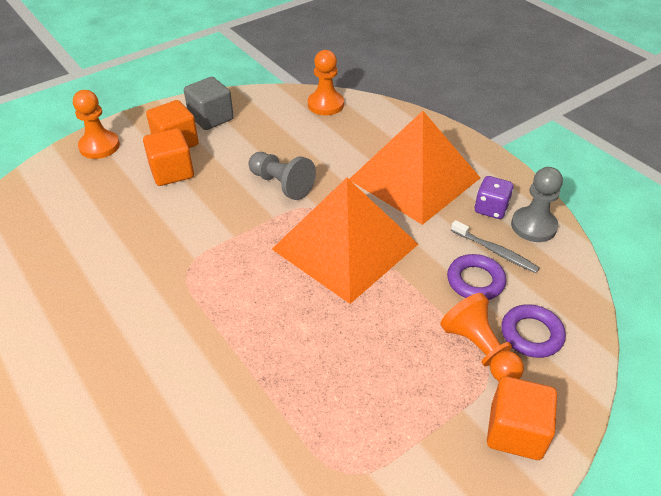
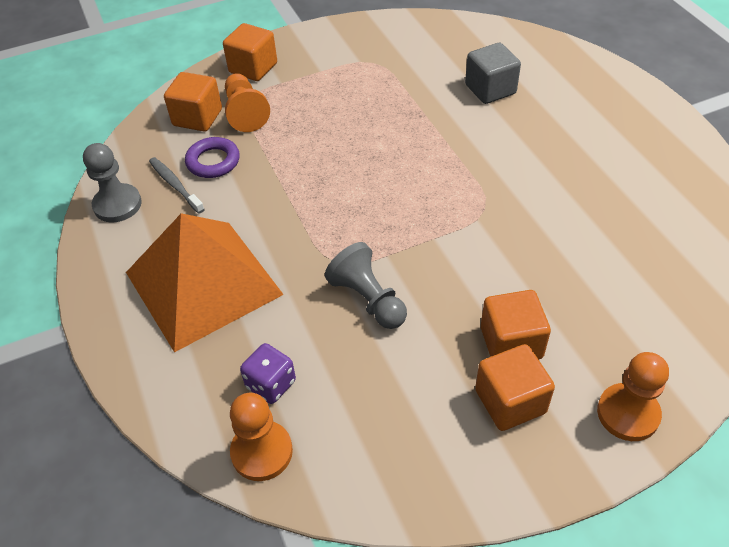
camera: 165 degrees left, 5 degrees up
grey cube [184,77,234,130] -> grey cube moved to [465,43,521,104]
orange pyramid [272,178,418,304] -> none
purple dice [474,176,514,219] -> purple dice moved to [240,343,296,404]
purple ring [502,304,566,358] -> orange cube [164,72,222,131]

